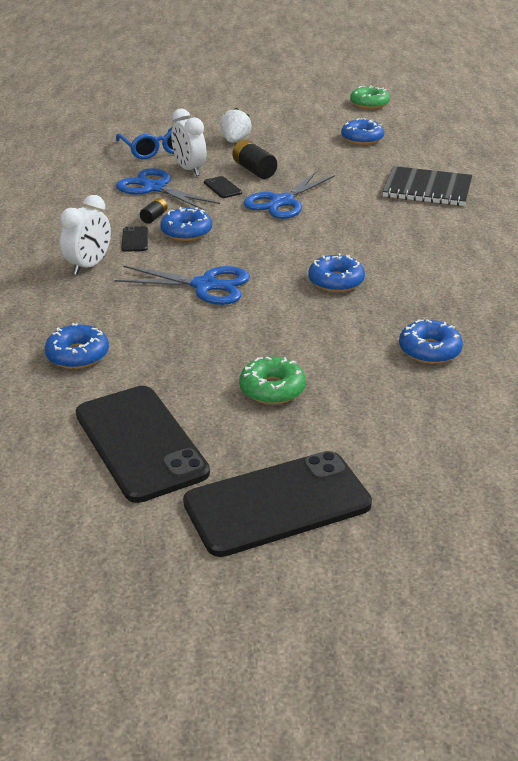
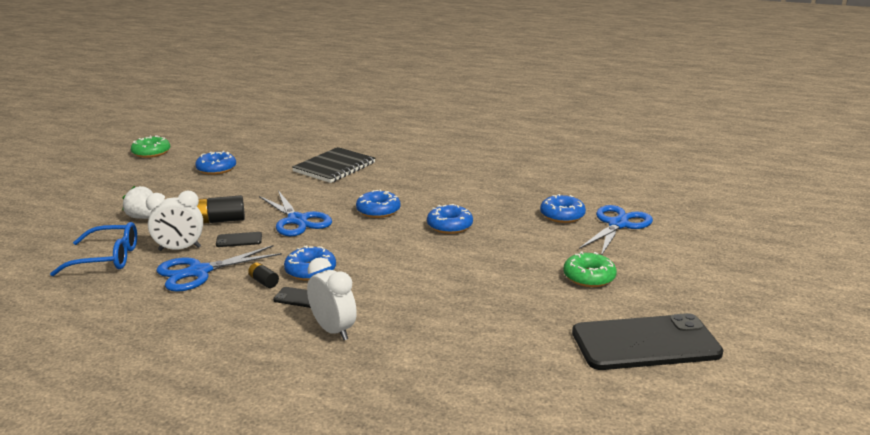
camera: 70 degrees left, 10 degrees down
blue donut [45,323,109,369] -> blue donut moved to [356,189,400,218]
blue scissors [115,266,250,305] -> blue scissors moved to [579,205,653,255]
black phone [183,451,372,557] -> none

